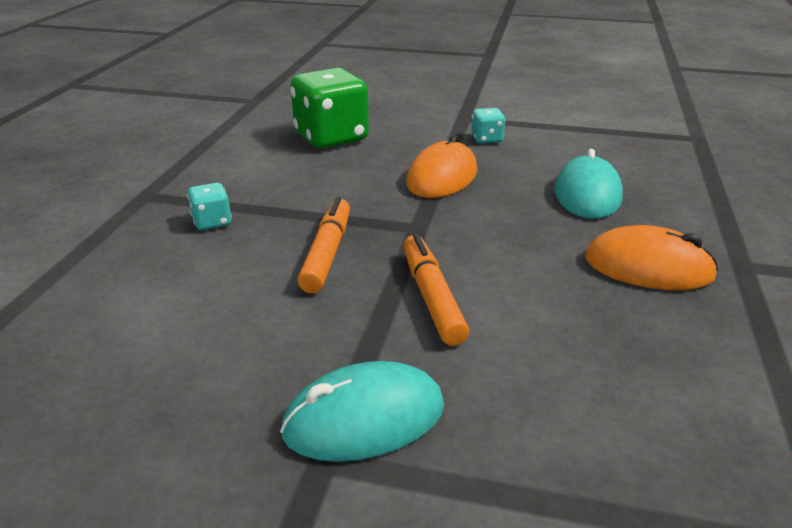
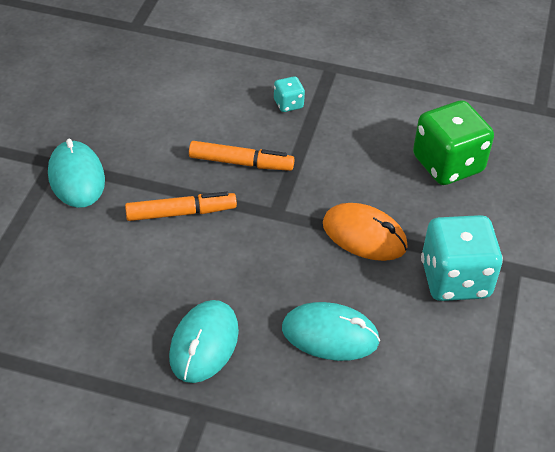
camera: 90 degrees right, 15 degrees up
turquoise dice [471,108,506,143] -> turquoise dice [421,215,503,301], size x2.18
orange mouse [585,225,718,290] -> turquoise mouse [169,300,239,383]

